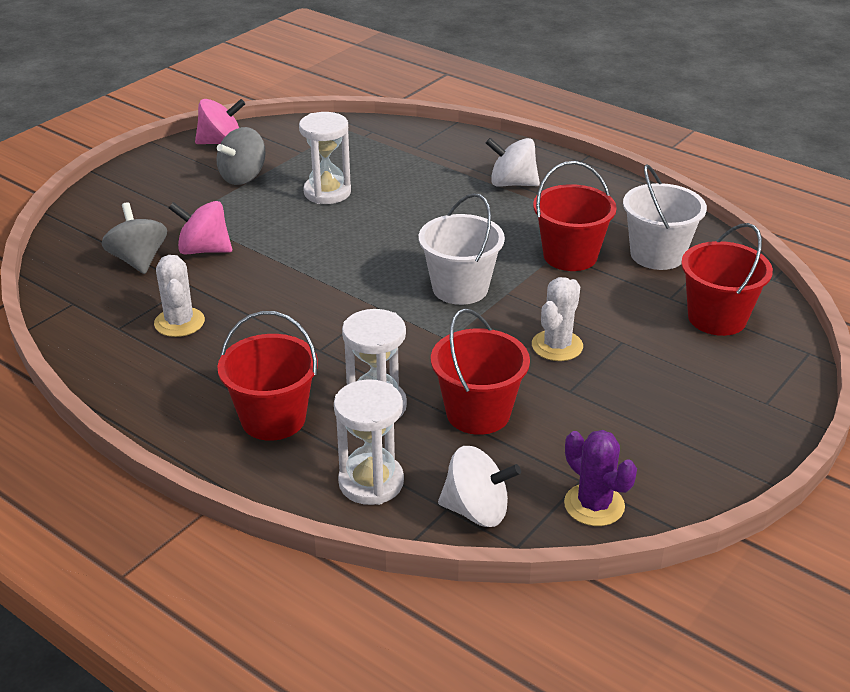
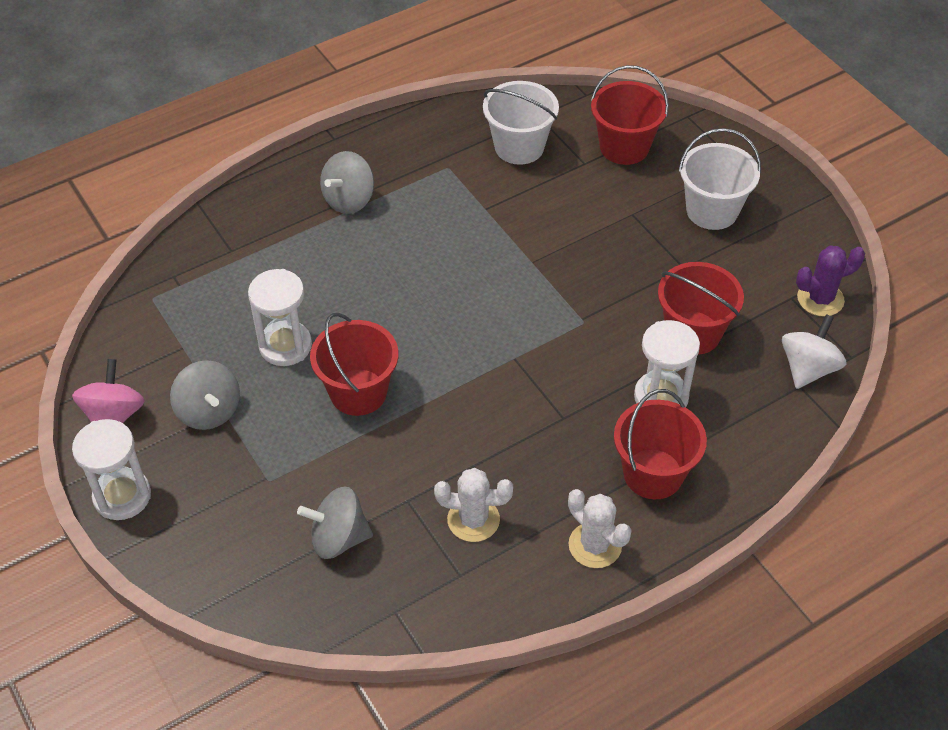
camera: 70 degrees left, 15 degrees up
pink spinning top [169,201,232,255] -> none
white hourglass [334,379,404,505] -> white hourglass moved to [72,419,151,520]
white bucket [419,193,505,305] -> white bucket moved to [679,128,761,230]
white spinning top [486,138,540,187] -> grey spinning top [320,151,374,214]
white cactus [532,277,583,361] -> white cactus moved to [568,489,632,568]
red bucket [533,161,617,271] -> red bucket moved to [310,313,398,416]

